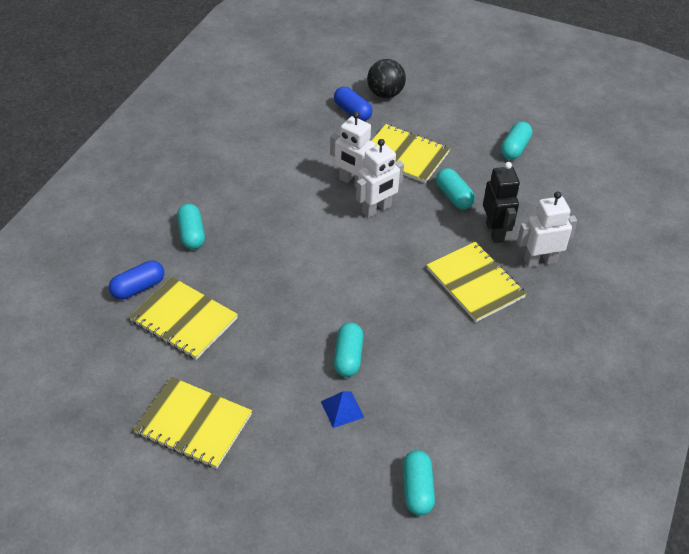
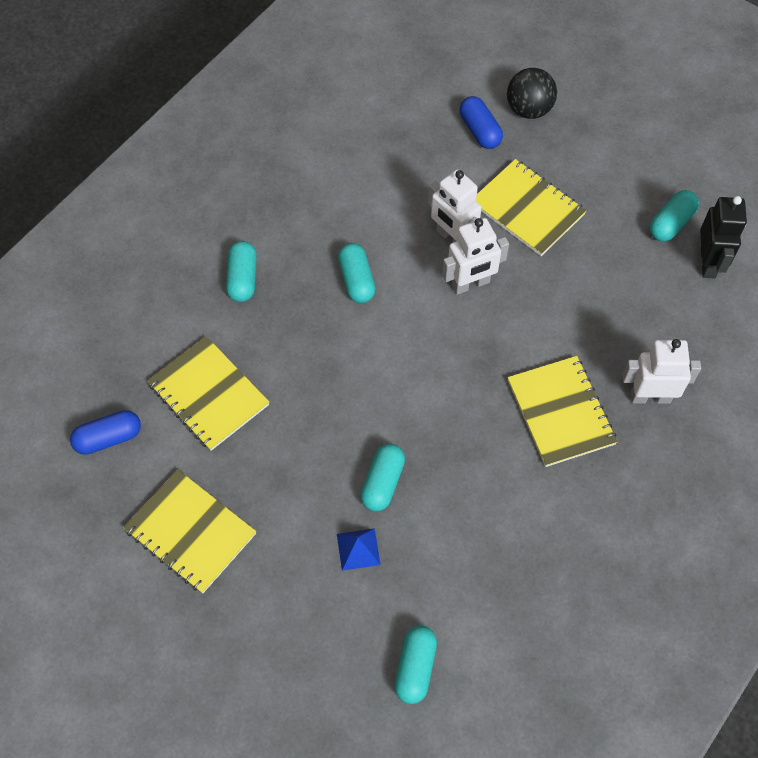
camera: 15 degrees right, 15 degrees up
blue capsule [109,260,164,300] -> blue capsule moved to [70,410,141,455]
turquoise capsule [436,168,475,210] -> turquoise capsule moved to [338,243,376,303]
black robot [483,162,520,243] -> black robot moved to [700,196,747,279]

